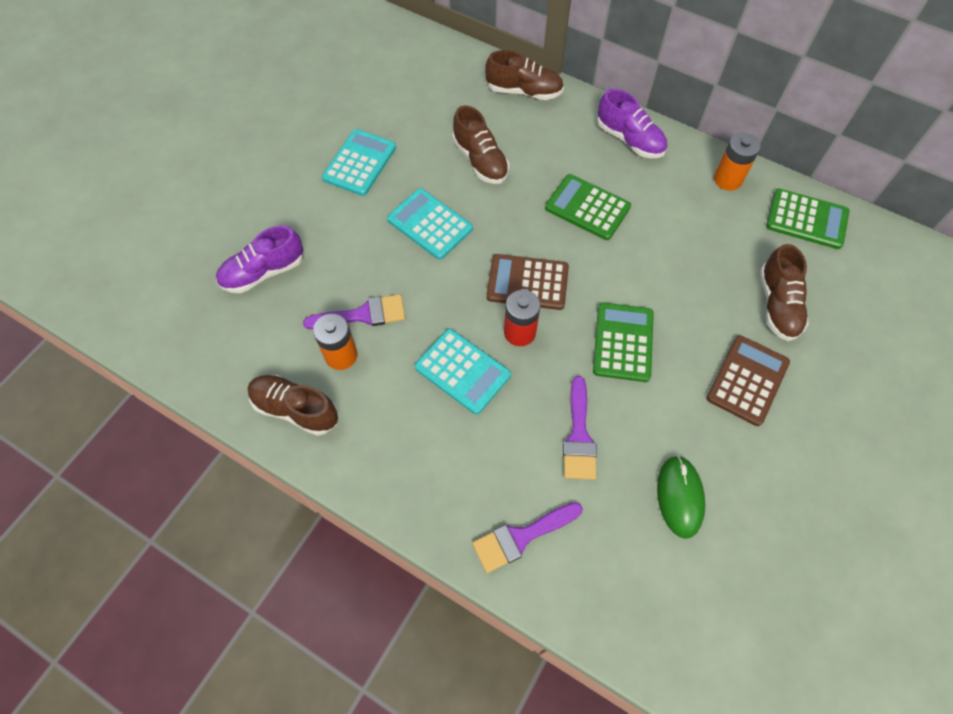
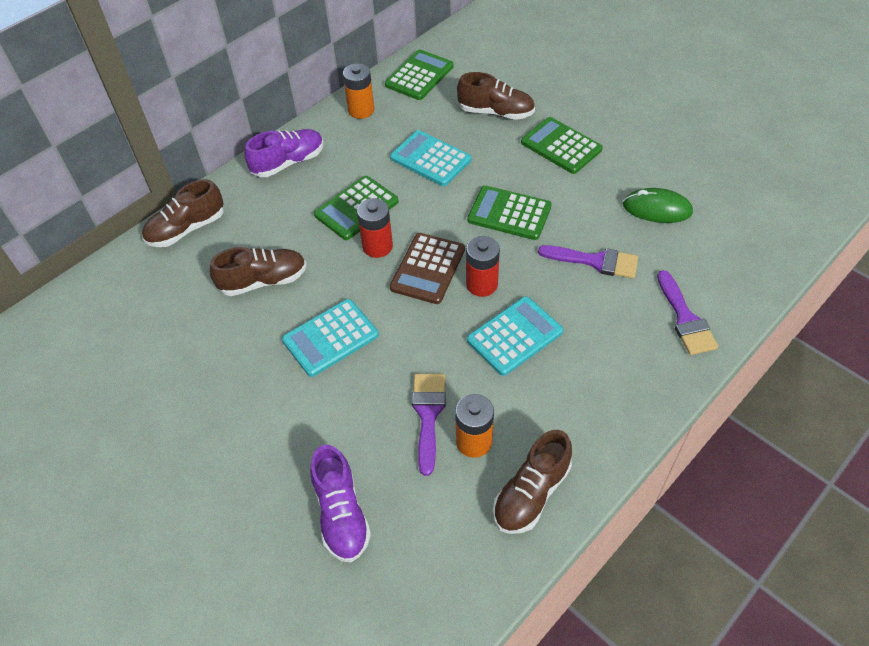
camera: 75 degrees left, 10 degrees down
turquoise calculator [322,129,396,196] -> turquoise calculator moved to [390,130,472,186]
brown shoe [485,50,564,100] -> brown shoe turned 150 degrees counterclockwise [142,179,224,247]
brown calculator [706,335,790,426] -> green calculator [521,117,603,174]
none -> red battery [357,198,393,258]

